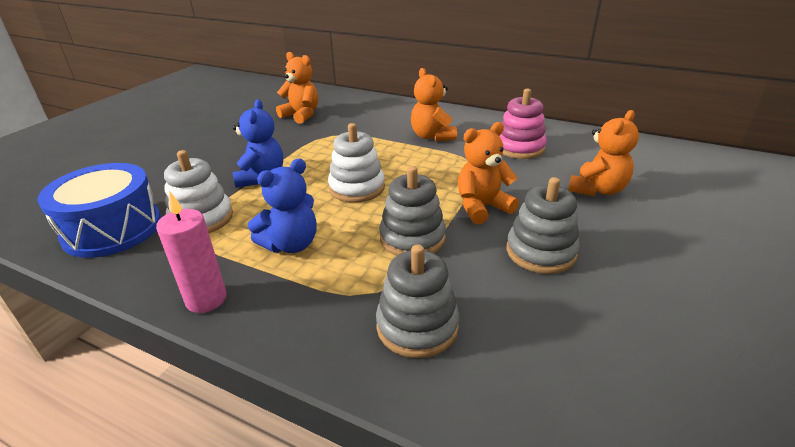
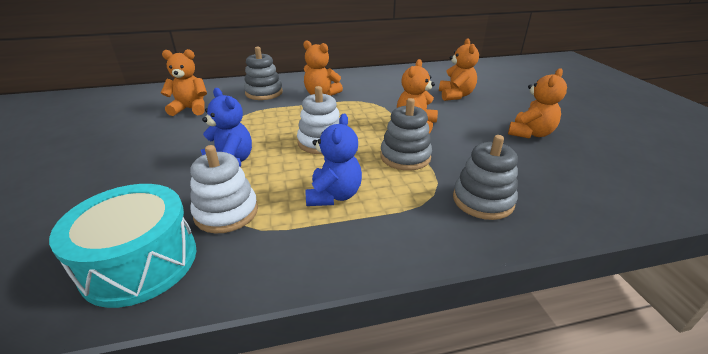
camera: 40 degrees left, 0 degrees up
blue drum [37,163,161,258] -> turquoise drum [49,184,196,308]
pink candle [156,191,227,313] -> none
pink stacking toy [500,88,547,159] -> none
grey stacking toy [507,177,580,274] -> grey stacking toy moved to [244,46,283,100]
none -> orange teddy bear [508,68,567,139]

